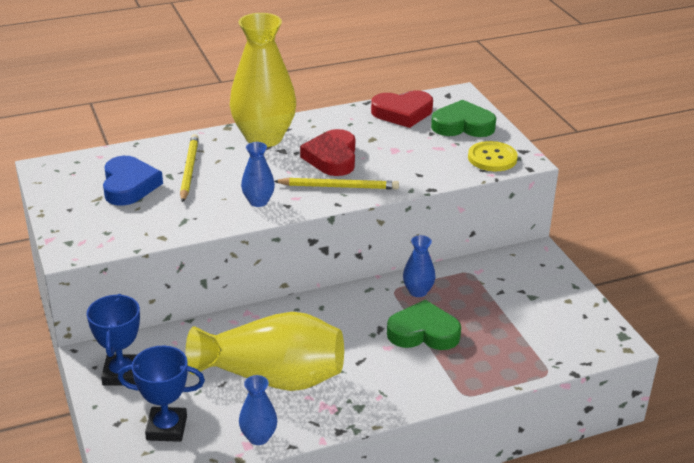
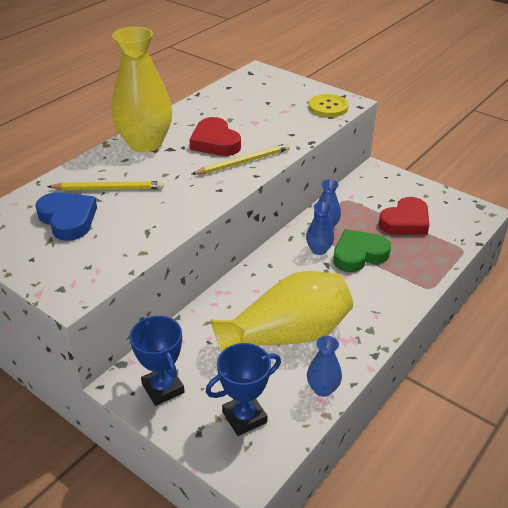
camera: 30 degrees left, 5 degrees up
yellow pencil [180,134,199,203] -> yellow pencil turned 120 degrees clockwise [47,181,164,190]
blue vase [241,142,275,207] -> blue vase moved to [306,202,334,255]
red heart [371,90,433,128] -> red heart moved to [378,197,429,235]
green heart [431,100,496,137] -> none

